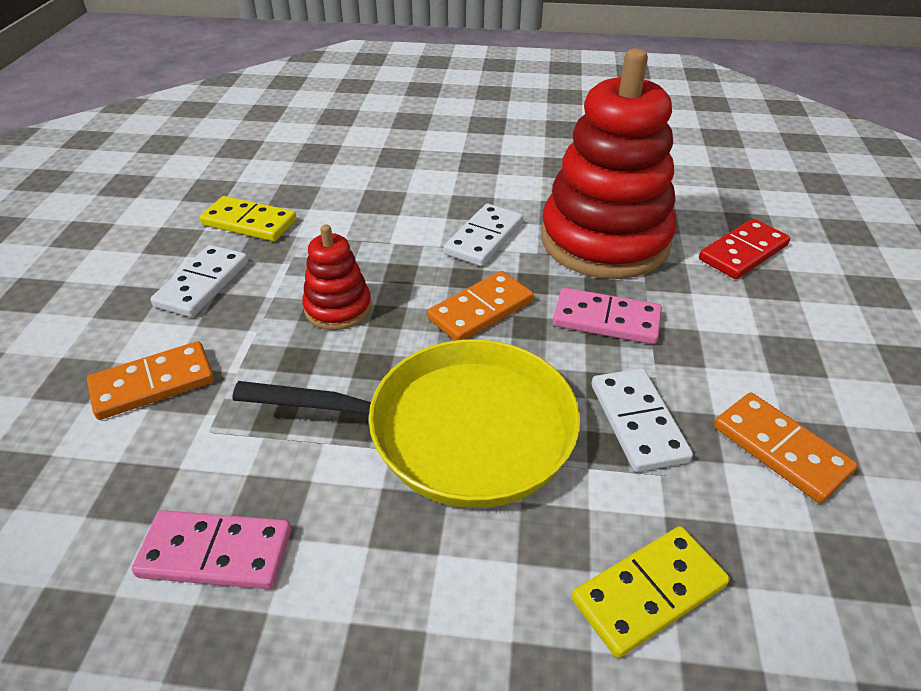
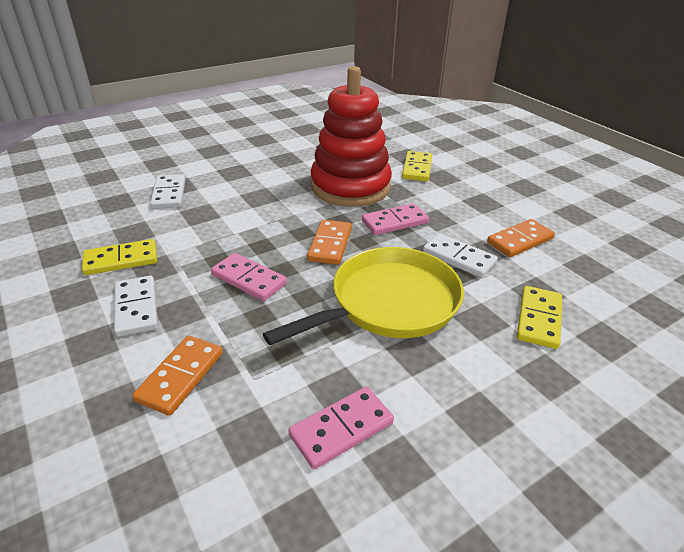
camera: 40 degrees left, 5 degrees down
red stacking toy [302,225,372,330] -> pink domino [211,253,287,301]
white domino [444,204,523,266] -> white domino moved to [150,174,185,209]
red domino [699,219,790,279] -> yellow domino [402,151,432,181]
orange domino [714,393,858,503] -> orange domino turned 45 degrees counterclockwise [487,219,555,257]

